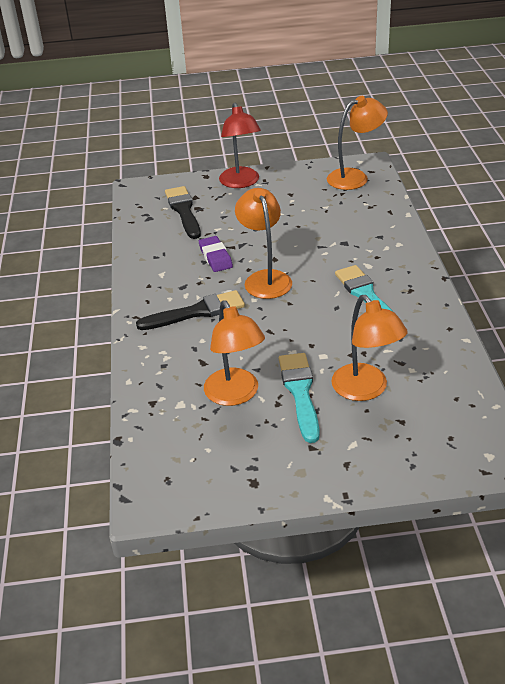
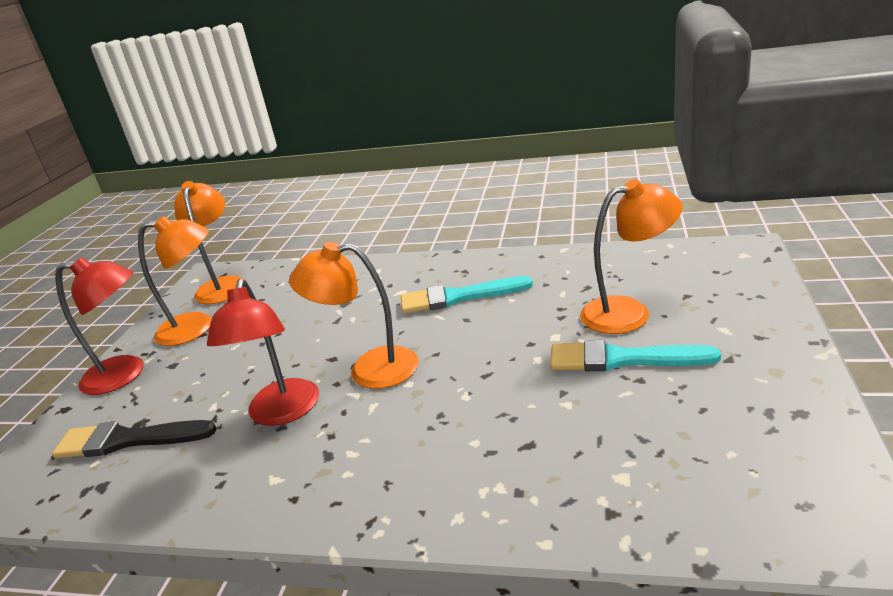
camera: 70 degrees left, 10 degrees down
black brush [136,290,245,330] -> none
purple eraser [199,236,233,272] -> red lamp [207,279,319,426]
orange lamp [204,300,265,406] -> orange lamp moved to [138,216,212,346]

